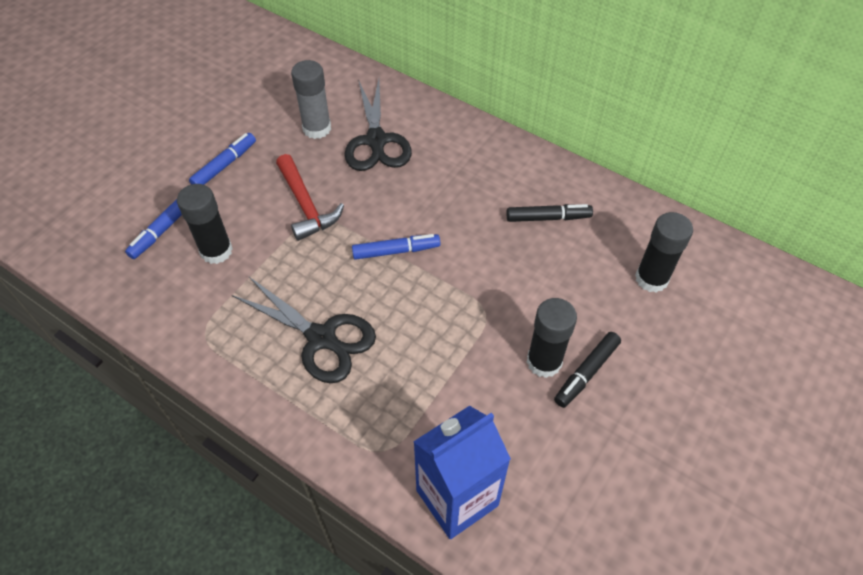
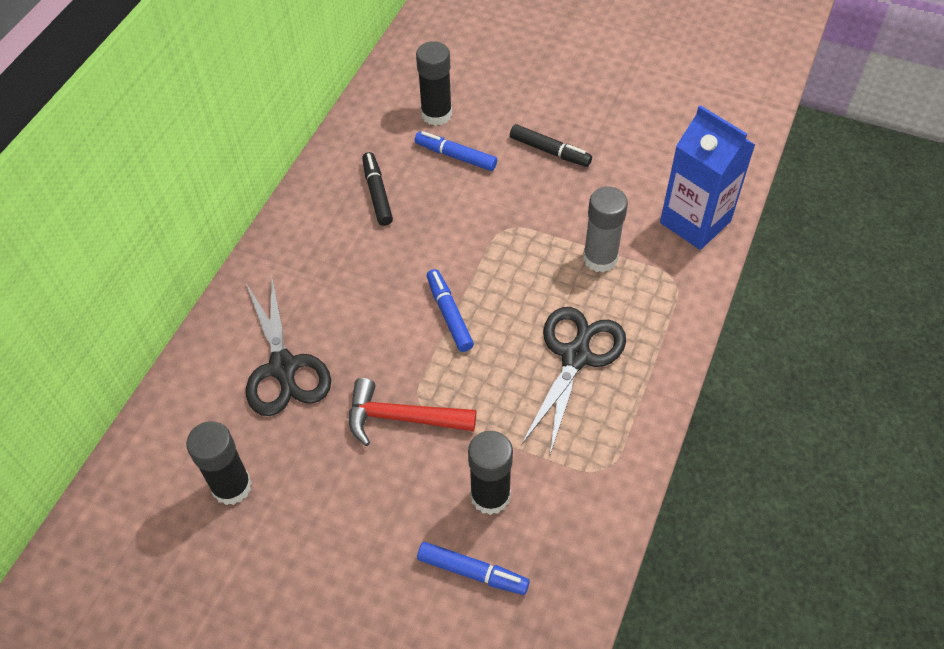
camera: 100 degrees left, 0 degrees up
blue marker [189,133,256,185] -> blue marker moved to [415,131,497,171]
red hammer [276,154,344,241] -> red hammer turned 135 degrees counterclockwise [349,378,476,446]
grey glue stick [291,60,331,139] -> grey glue stick moved to [583,187,628,272]
black scissors [344,79,412,171] -> black scissors turned 90 degrees clockwise [246,275,331,416]
black glue stick [527,298,577,378] -> black glue stick moved to [186,421,252,505]

